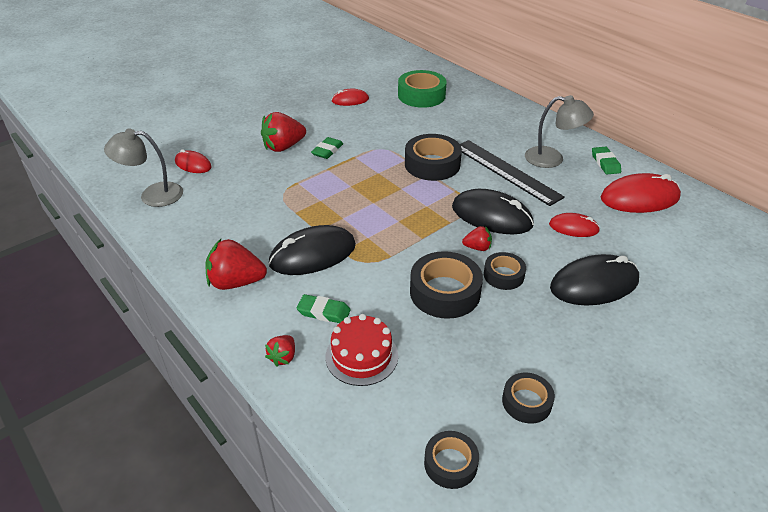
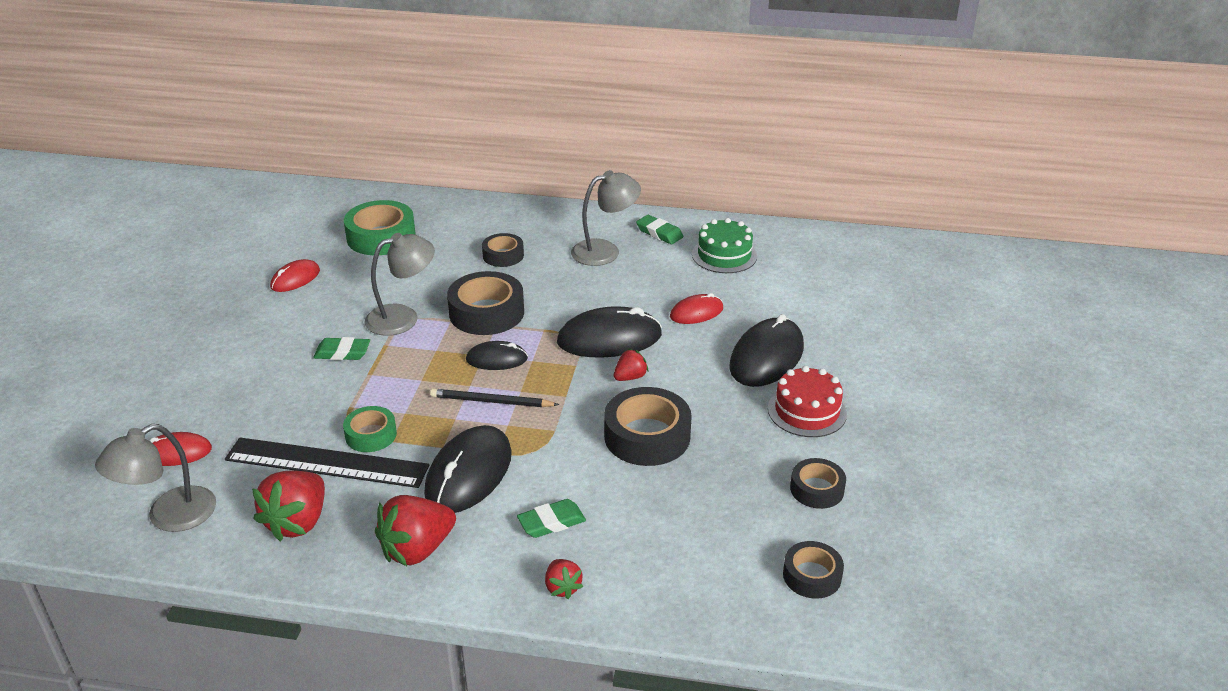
camera: 40 degrees left, 5 degrees down
red strawberry [261,112,306,152] -> red strawberry moved to [252,471,325,541]
green eraser [311,137,343,159] -> green eraser turned 75 degrees counterclockwise [313,337,370,360]
red cake [326,314,398,386] -> red cake moved to [768,366,847,437]
black ruler [460,140,565,206] -> black ruler moved to [225,437,429,488]
black tape [484,252,526,290] -> black tape moved to [482,233,524,267]
red mouse [601,173,681,213] -> green cake [692,218,757,273]
none -> green tape [343,406,397,452]
none -> grey lamp [365,233,435,336]
none -> black pencil [430,389,559,407]
none -> black mouse [466,341,528,370]

